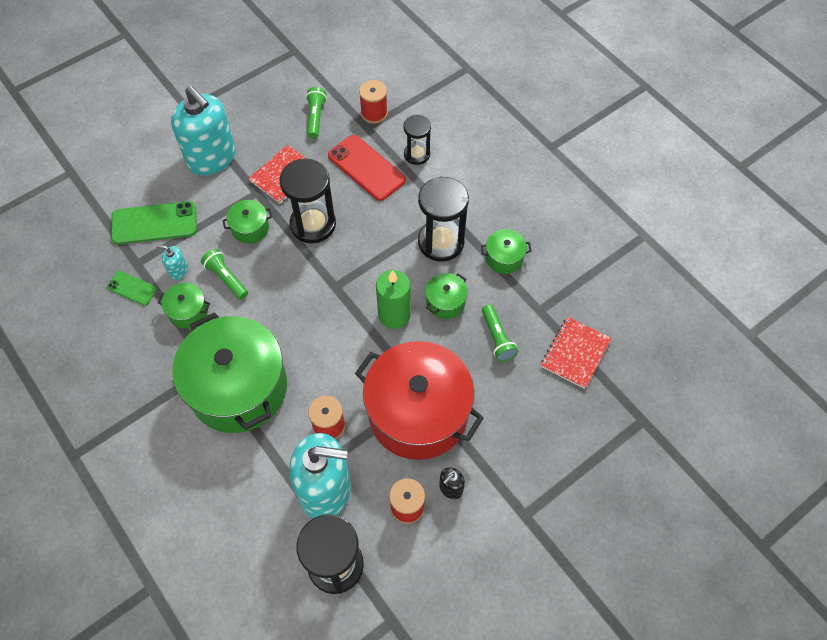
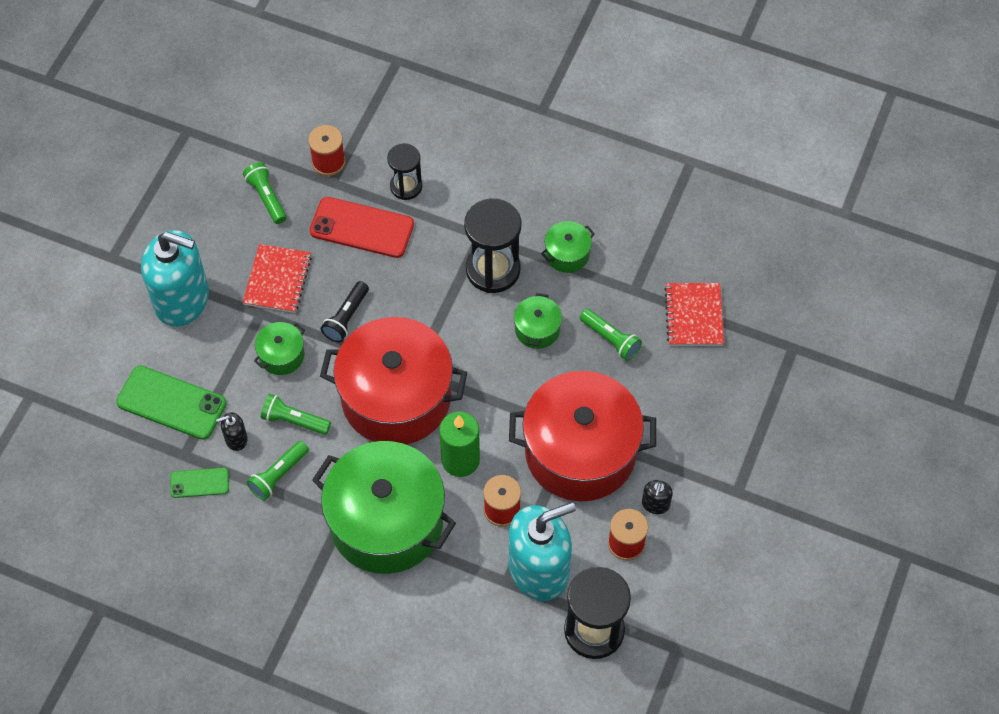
camera: 30 degrees left, 0 degrees up
green phone [111,201,197,245] -> green phone turned 60 degrees clockwise [116,366,227,440]
turquoise soap dispenser [156,245,188,280] -> black soap dispenser [216,412,248,451]
green pot [158,283,210,329] -> green flashlight [247,441,309,501]
black hourglass [280,158,336,243] -> black flashlight [321,281,369,342]
green candle [376,270,411,329] -> green candle moved to [439,411,480,477]
none -> red pot [320,317,467,445]

